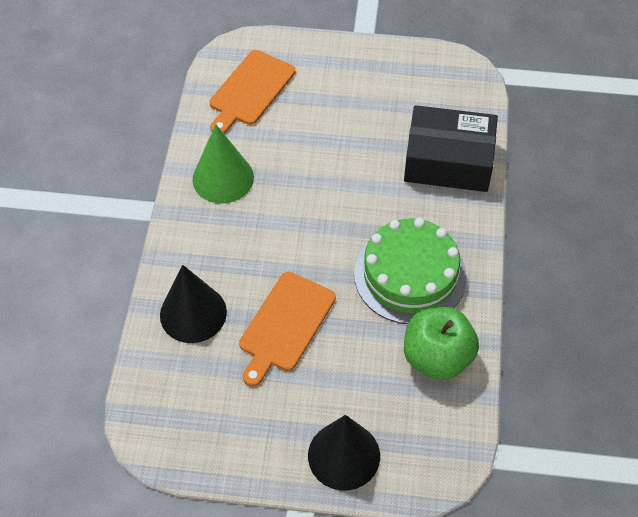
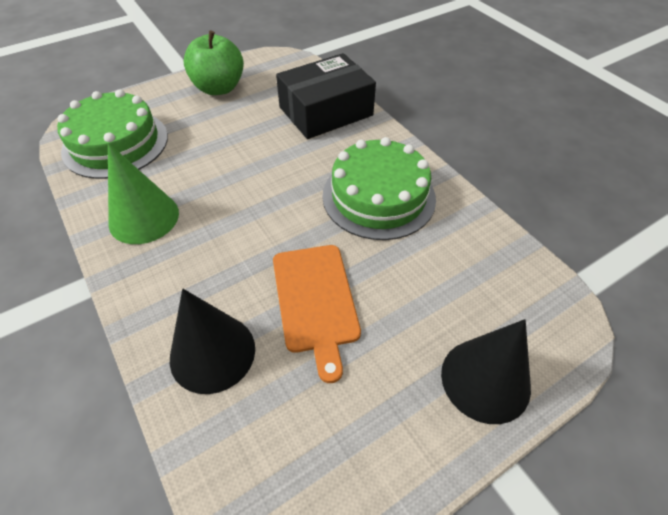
camera: 40 degrees left, 5 degrees down
orange cutting board [210,50,295,134] -> green cake [57,89,168,179]
green apple [404,307,479,380] -> green apple moved to [184,30,244,95]

